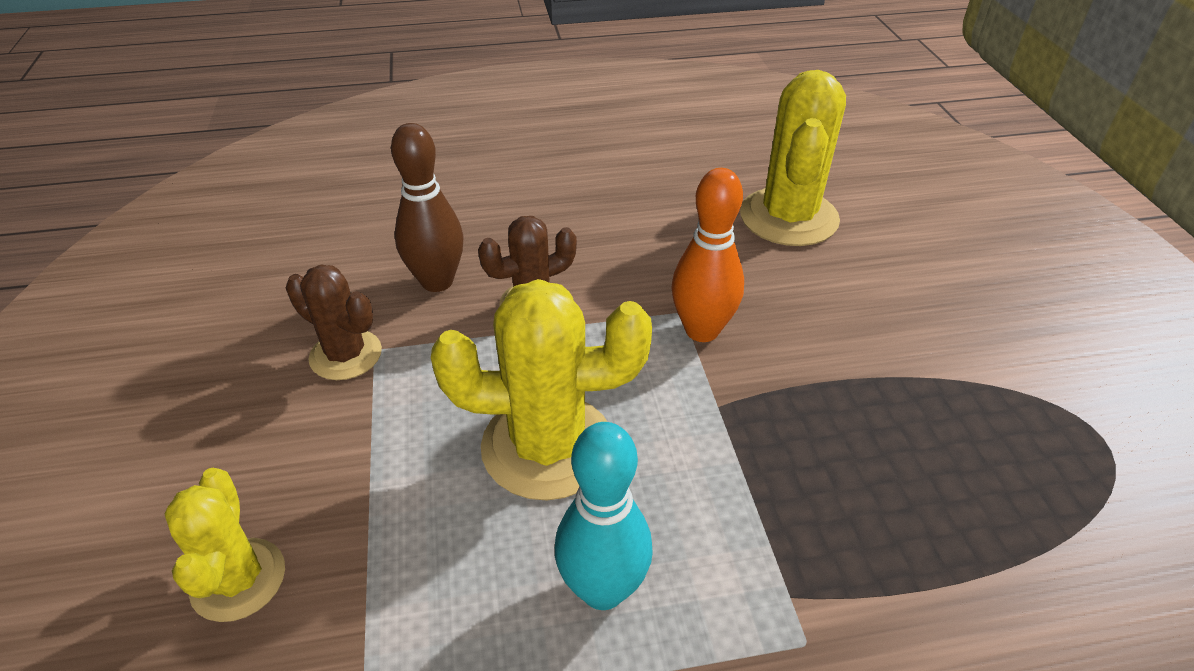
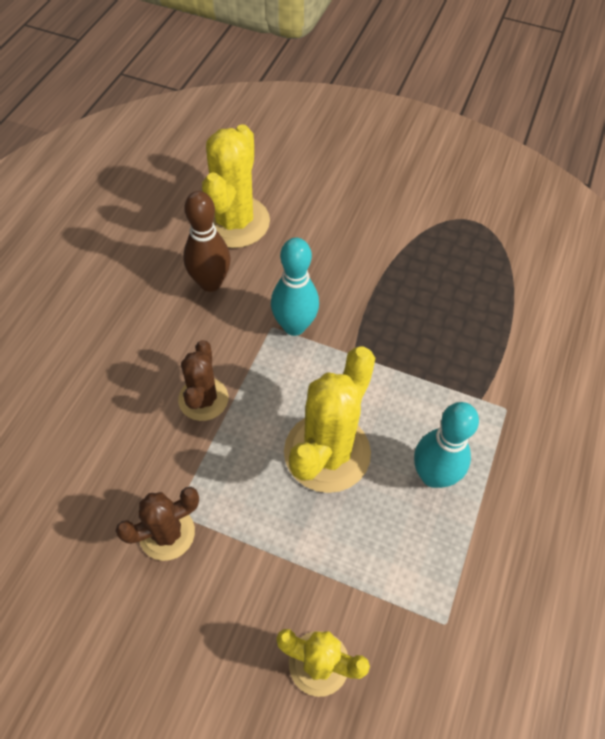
camera: 60 degrees left, 15 degrees up
brown bowling pin [391,123,464,292] -> brown bowling pin moved to [183,191,231,292]
orange bowling pin [671,168,744,342] -> turquoise bowling pin [271,238,319,336]
yellow cactus [740,70,846,246] -> yellow cactus turned 60 degrees clockwise [202,124,270,248]

